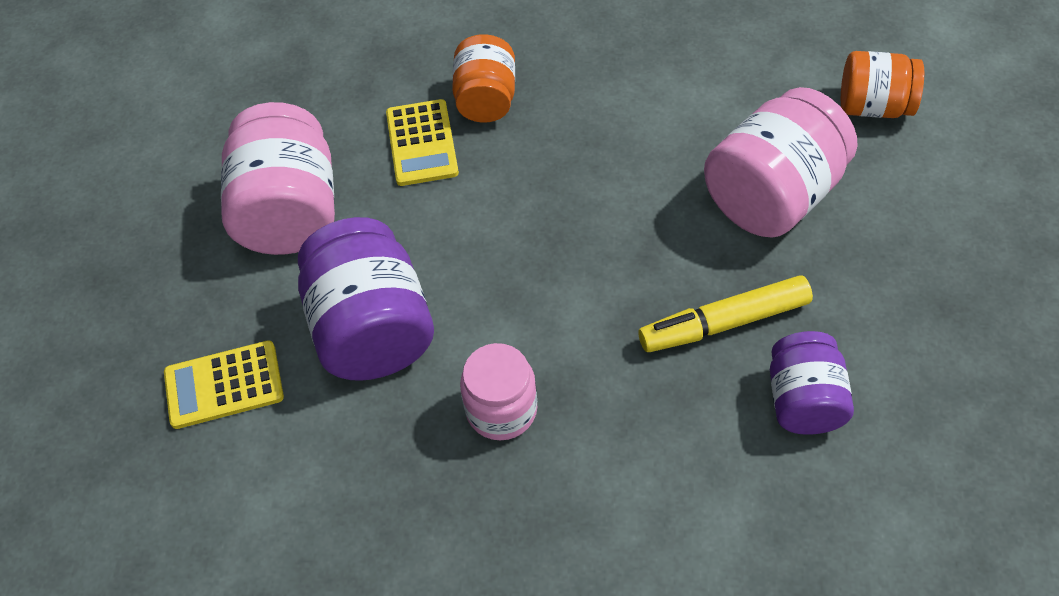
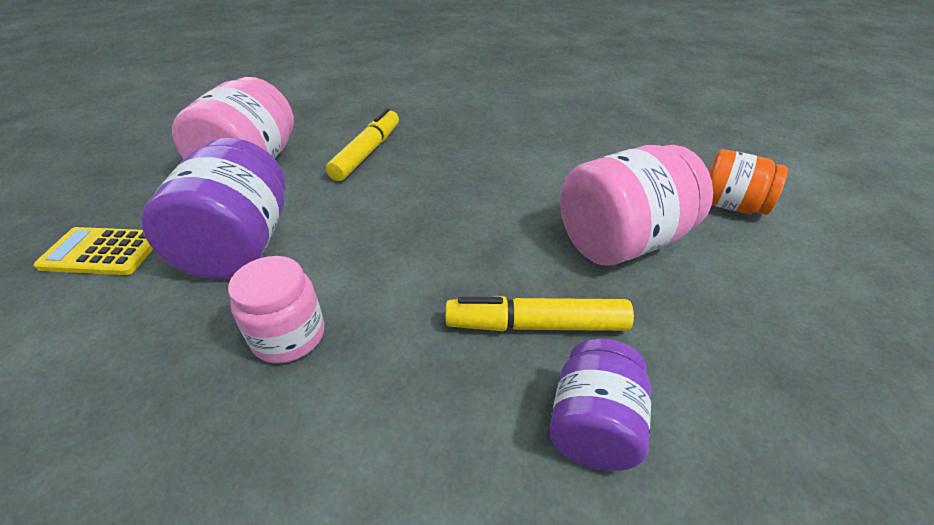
camera: 15 degrees right, 15 degrees down
yellow calculator [386,99,459,186] -> yellow marker [326,108,399,181]
orange jar [452,34,515,122] -> none

